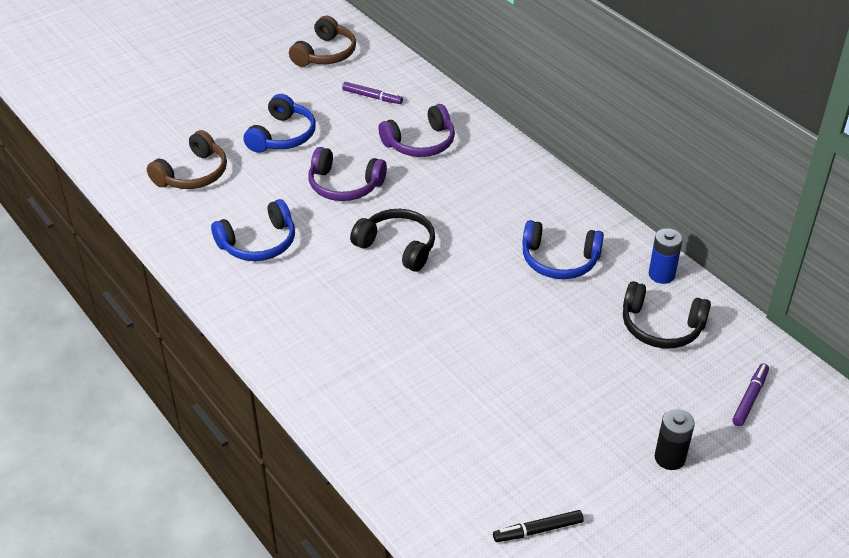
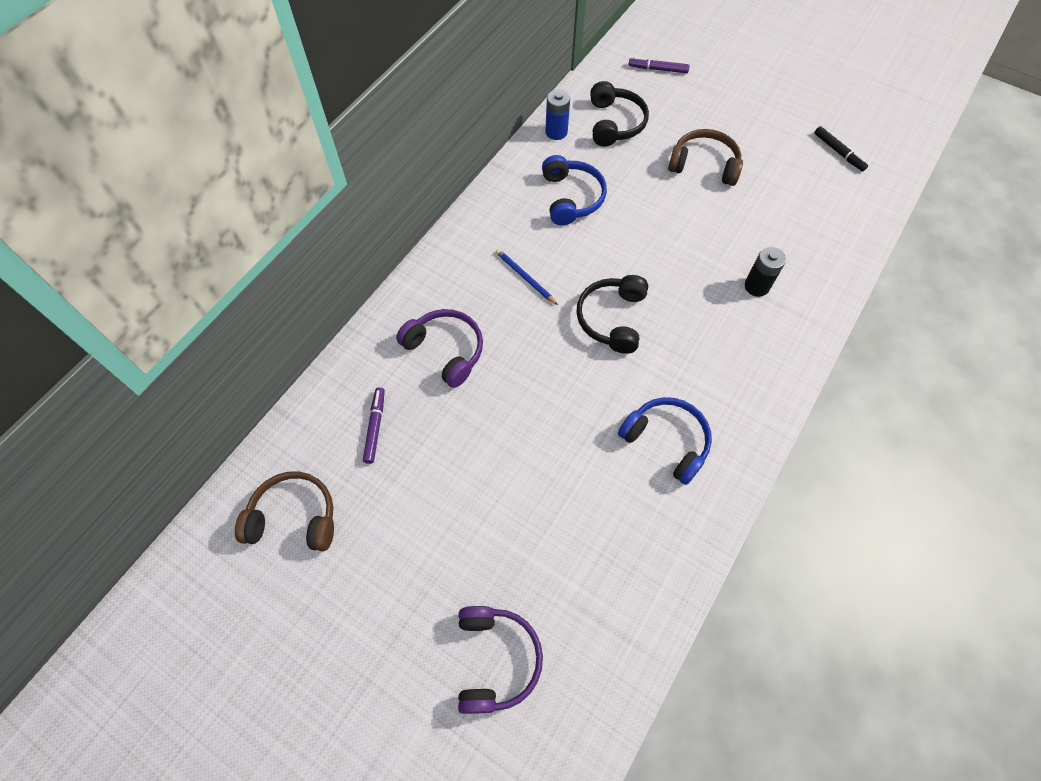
camera: 110 degrees left, 20 degrees up
brown headphones [147,130,227,189] -> brown headphones moved to [668,129,743,186]
blue headphones [244,94,316,153] -> none
purple headphones [309,147,387,201] -> purple headphones moved to [458,606,543,714]
black battery [655,409,695,470] -> black battery moved to [745,247,786,297]
none -> blue pencil [495,249,558,305]

